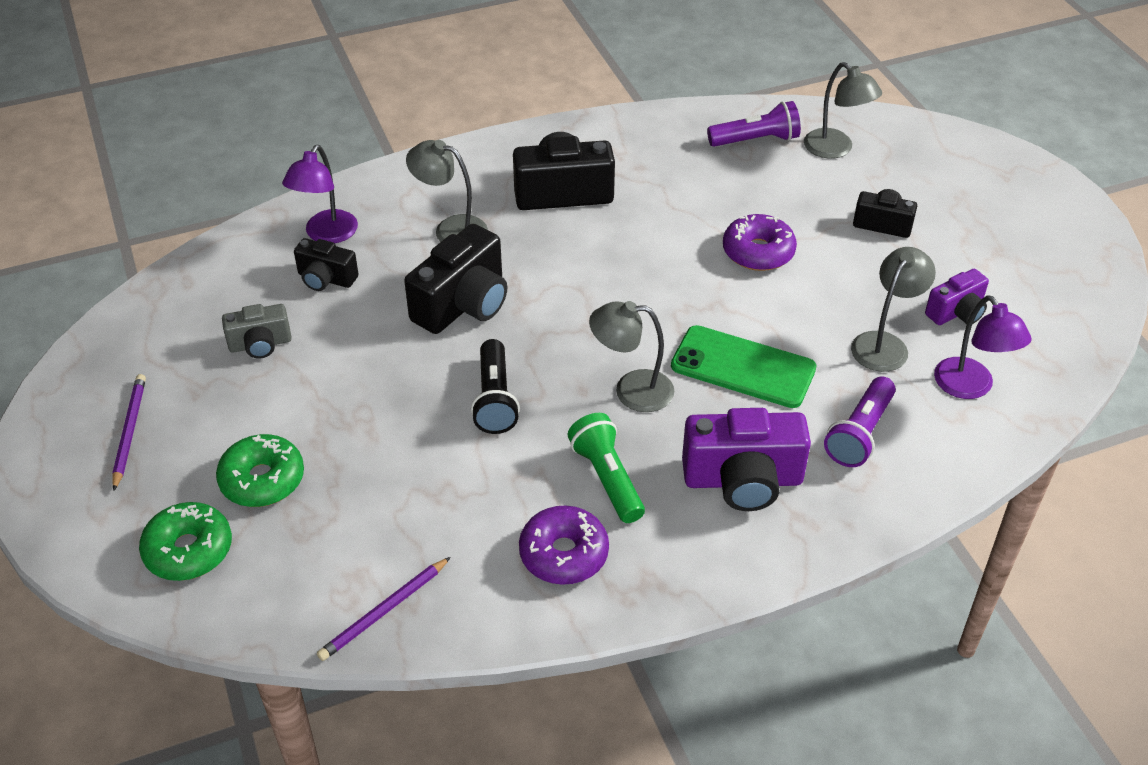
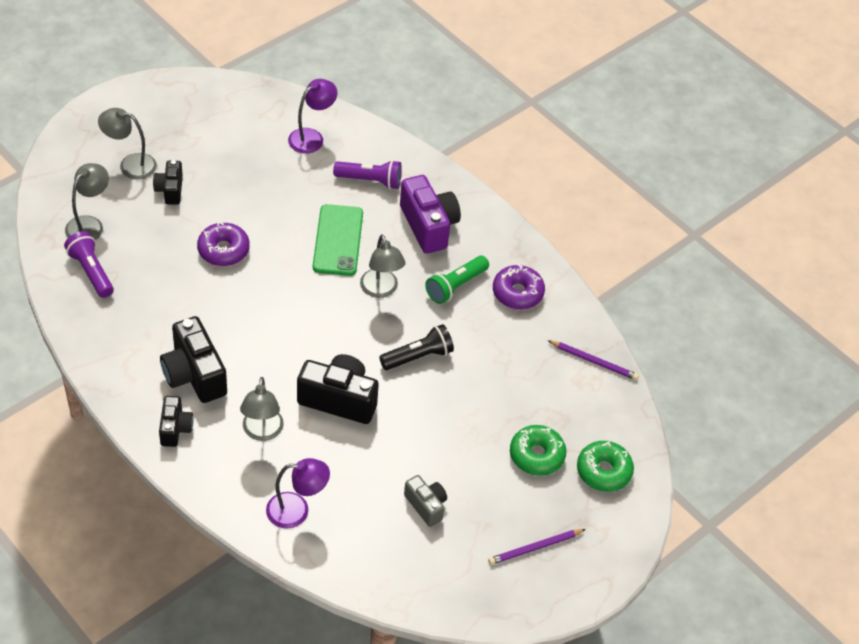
camera: 115 degrees left, 5 degrees up
black camera [294,238,358,291] -> black camera moved to [159,396,193,447]
grey lamp [851,247,936,372] -> grey lamp moved to [98,108,157,179]
purple camera [925,269,989,325] -> none

